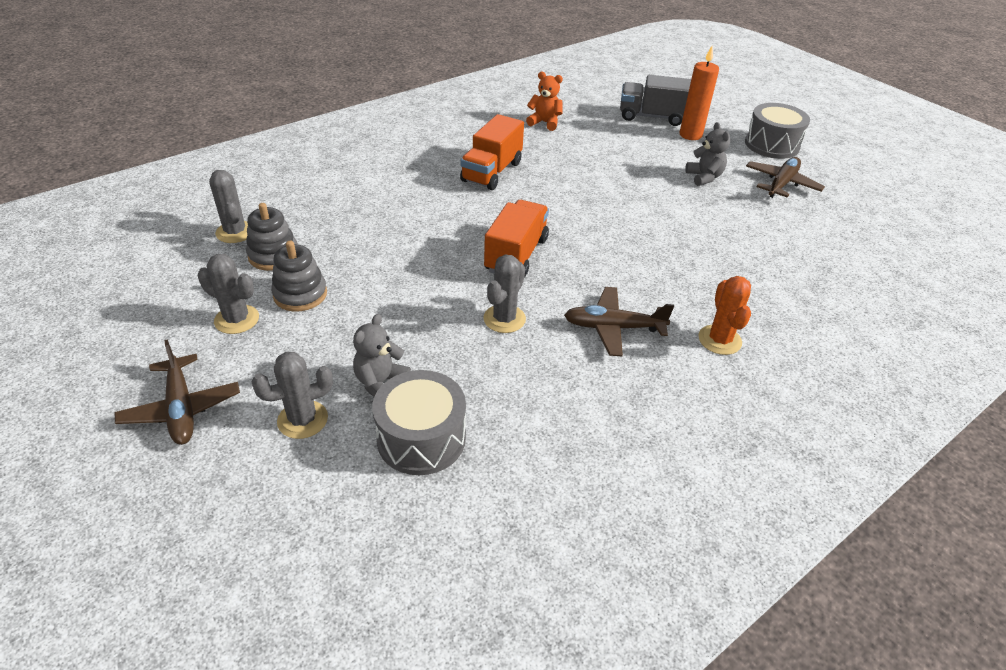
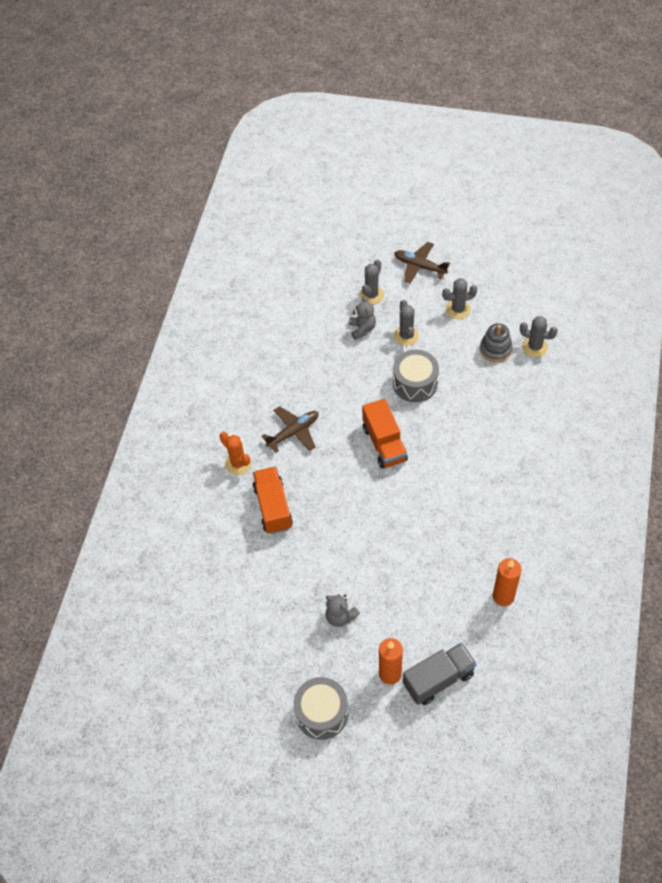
camera: 145 degrees right, 15 degrees up
grey stacking toy [271,241,327,312] -> none
grey drum [372,370,466,475] -> grey drum moved to [393,350,439,402]
orange truck [460,114,524,190] -> orange truck moved to [253,467,293,534]
grey cactus [483,254,526,333] -> grey cactus moved to [394,300,419,346]
orange teddy bear [526,72,563,131] -> orange candle [493,558,522,606]
brown plane [746,157,825,198] -> none

